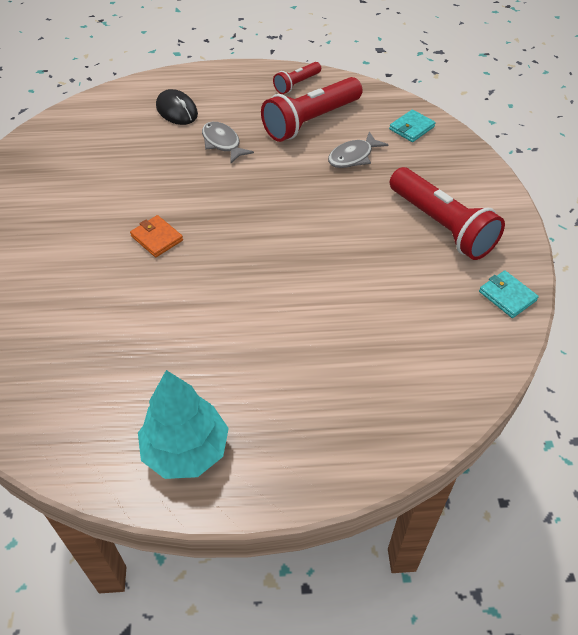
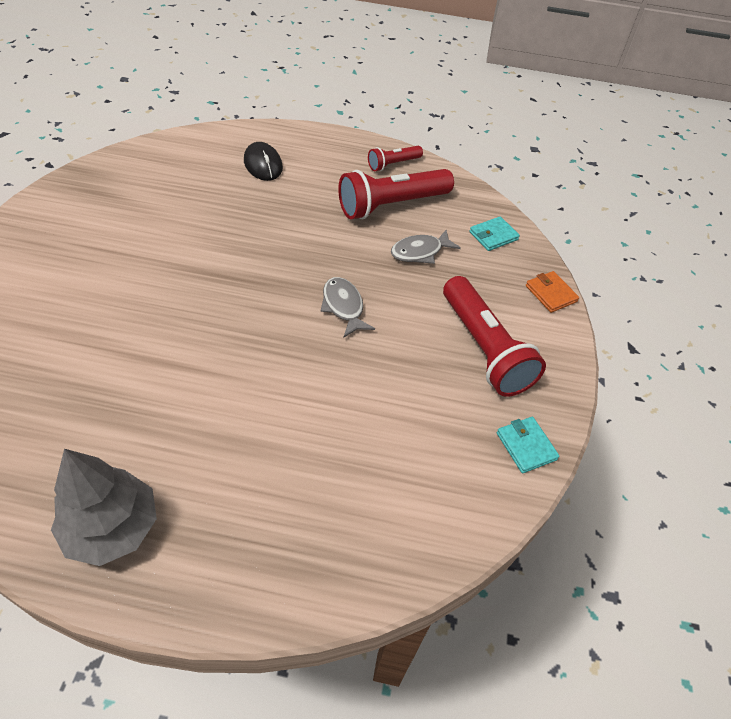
camera: 10 degrees right, 0 degrees up
orange wallet [130,215,183,257] -> orange wallet moved to [526,271,579,313]
turquoise tree [138,370,229,479] -> grey tree [51,449,157,566]
grey fish [202,122,254,163] -> grey fish moved to [320,277,375,337]

